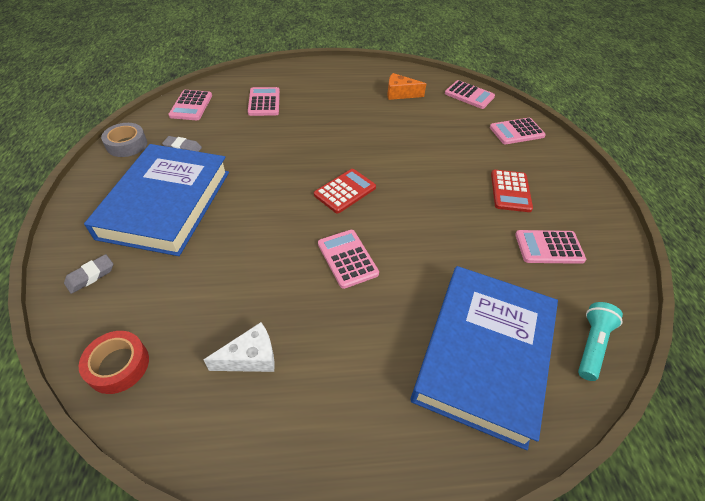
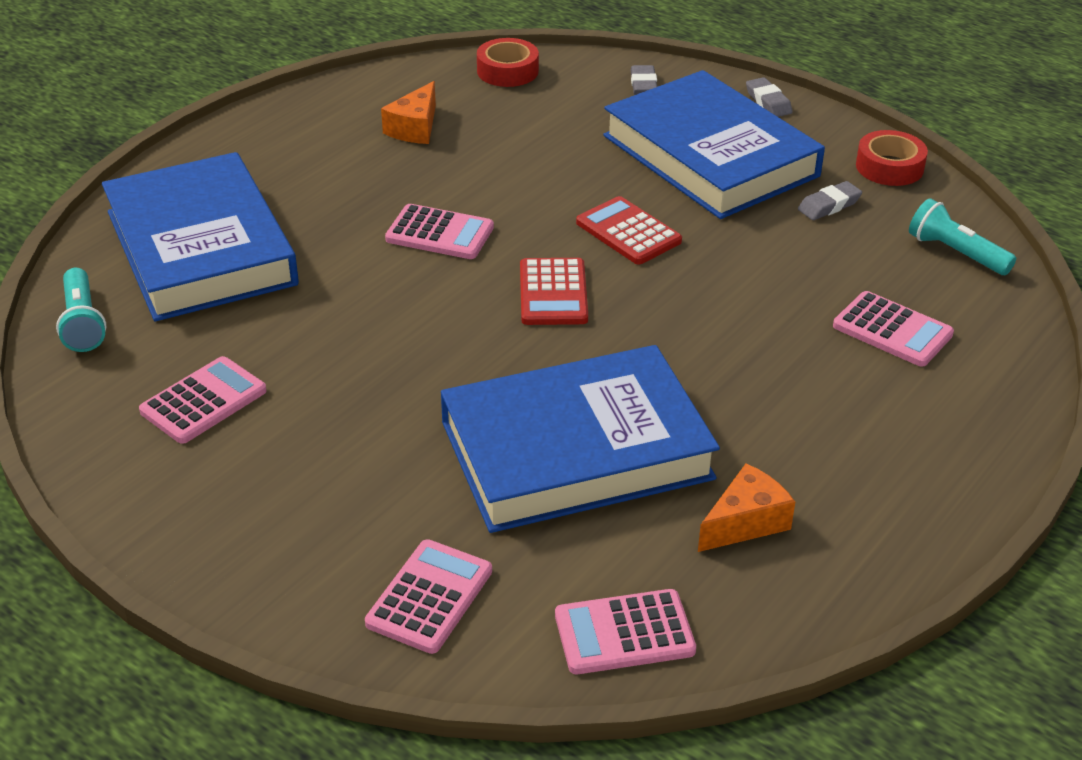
camera: 135 degrees right, 10 degrees down
grey tape [101,123,147,157] -> red tape [856,130,928,186]
pink calculator [168,90,212,120] -> turquoise flashlight [909,198,1016,275]
white cheese [204,322,275,372] -> orange cheese [381,81,436,144]
red calculator [491,170,533,212] -> red calculator moved to [576,196,682,264]
none -> blue book [441,345,720,533]
none -> grey eraser [746,77,793,117]

